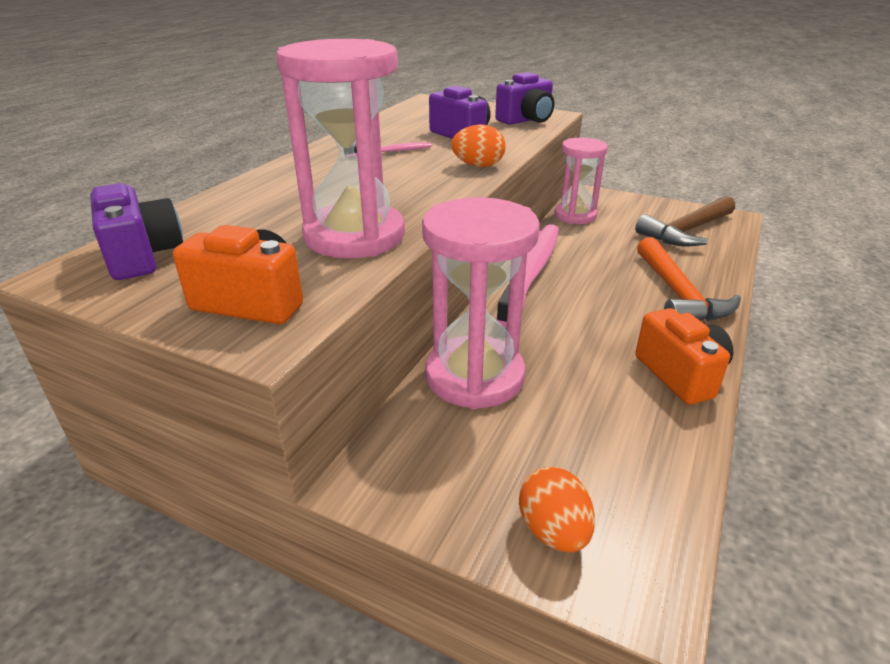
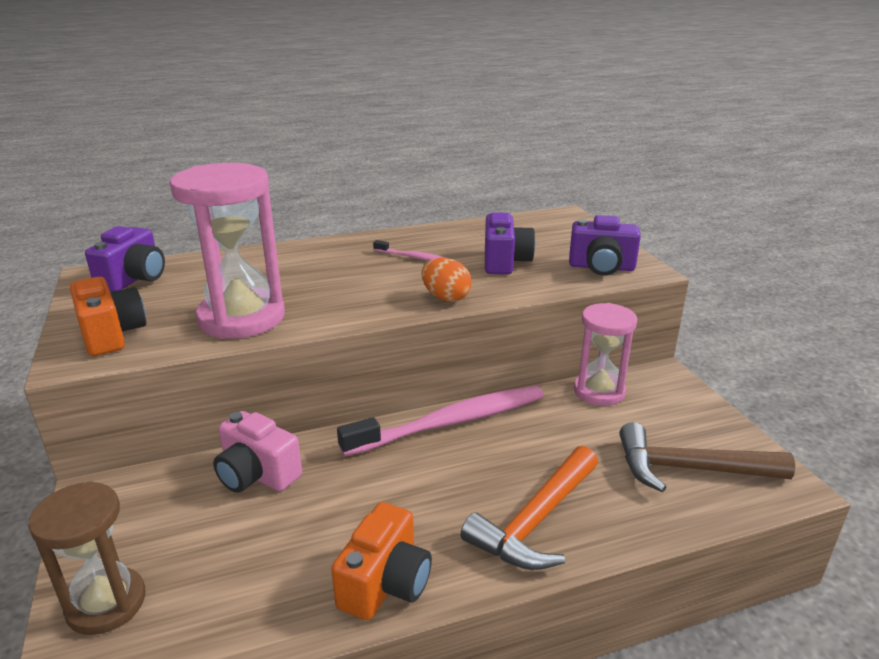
camera: 45 degrees right, 5 degrees down
pink hourglass [422,197,540,409] -> pink camera [213,411,302,493]
orange egg [519,466,595,552] -> brown hourglass [28,481,146,635]

